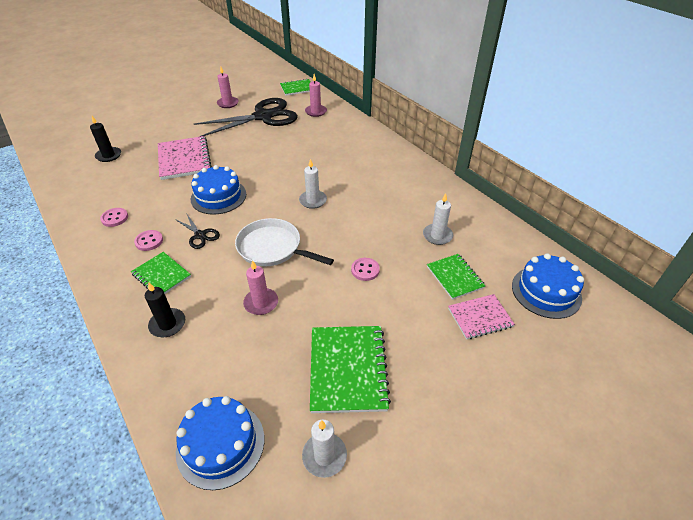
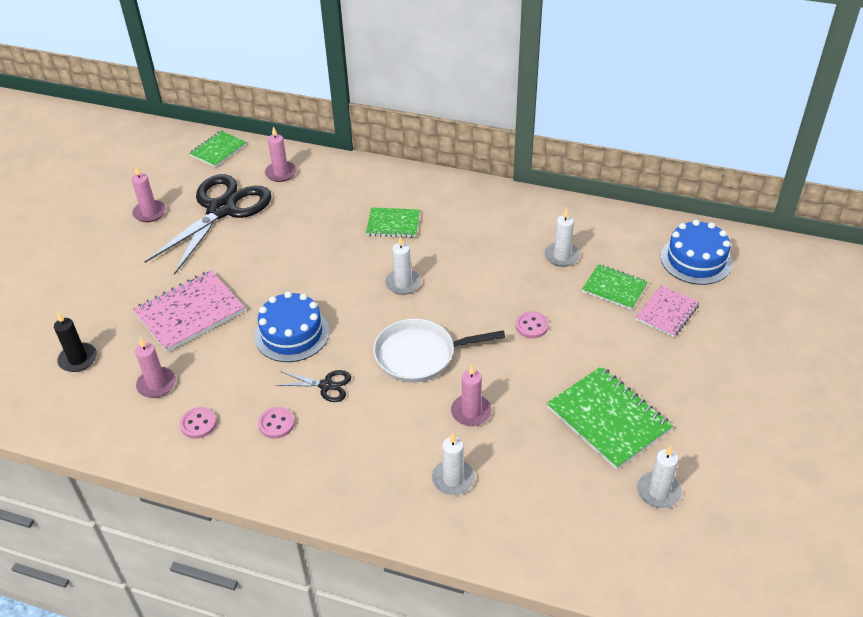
camera: 35 degrees left, 0 degrees up
green notebook [131,252,191,294] -> green notebook moved to [366,207,420,238]
black candle [145,282,185,337] -> none
pink notebook [158,136,212,180] -> pink notebook turned 75 degrees counterclockwise [133,270,245,352]
blue cake [176,396,264,490] -> none
none -> pink candle [135,337,176,398]
none -> white candle [432,433,475,495]

